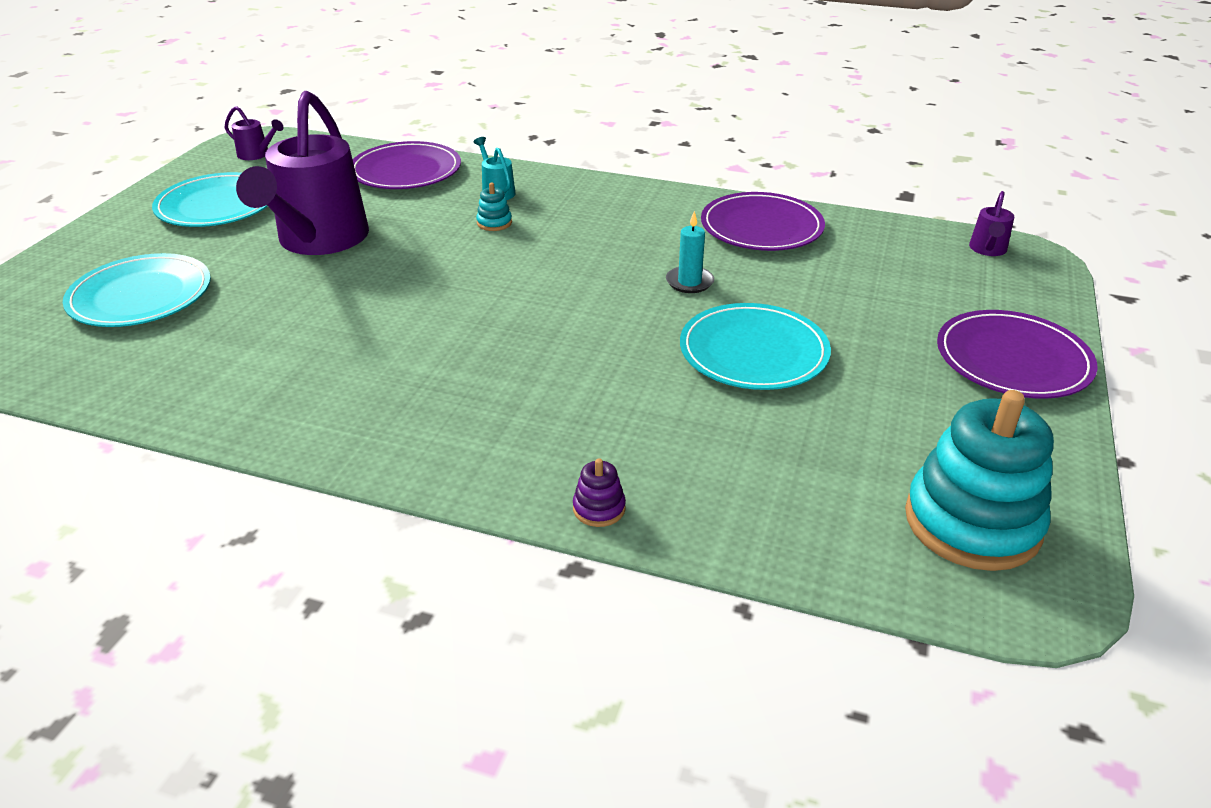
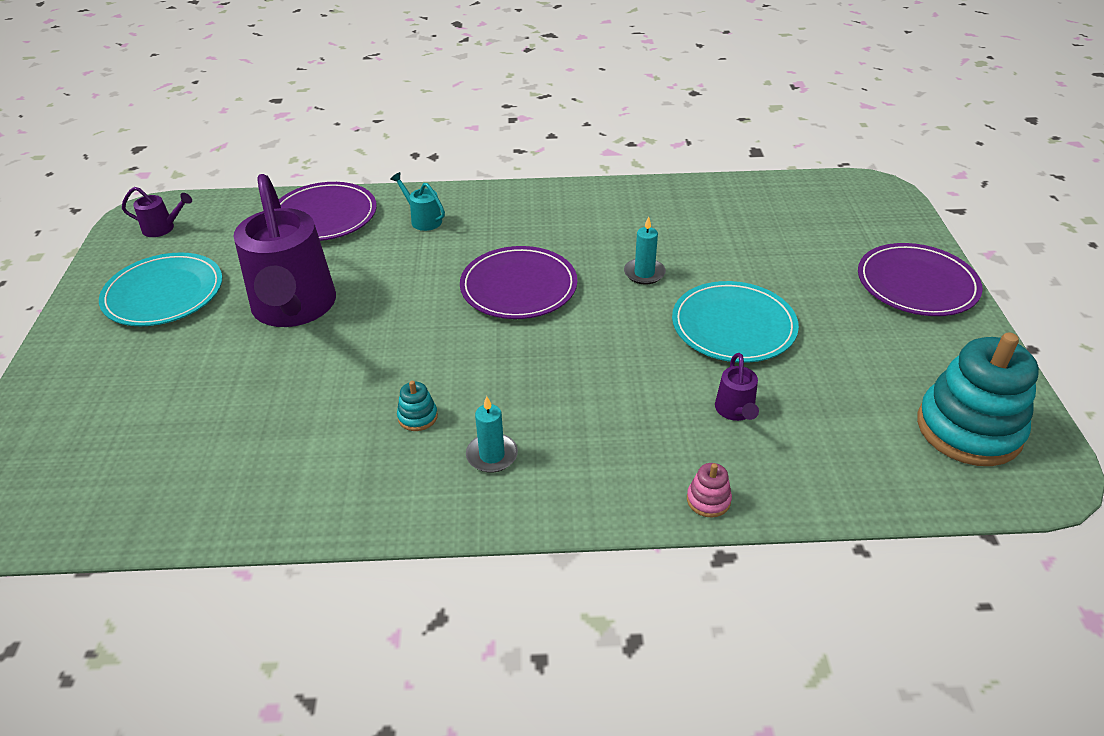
camera: 20 degrees left, 5 degrees up
turquoise plate [63,253,211,327] -> none
turquoise stacking toy [476,182,512,231] -> turquoise stacking toy moved to [397,381,438,431]
purple stacking toy [573,458,626,527] -> pink stacking toy [687,463,732,518]
purple plate [701,192,825,251] -> purple plate moved to [460,246,577,319]
purple watering can [969,191,1014,256] -> purple watering can moved to [715,353,759,421]
none -> turquoise candle [466,396,518,473]

